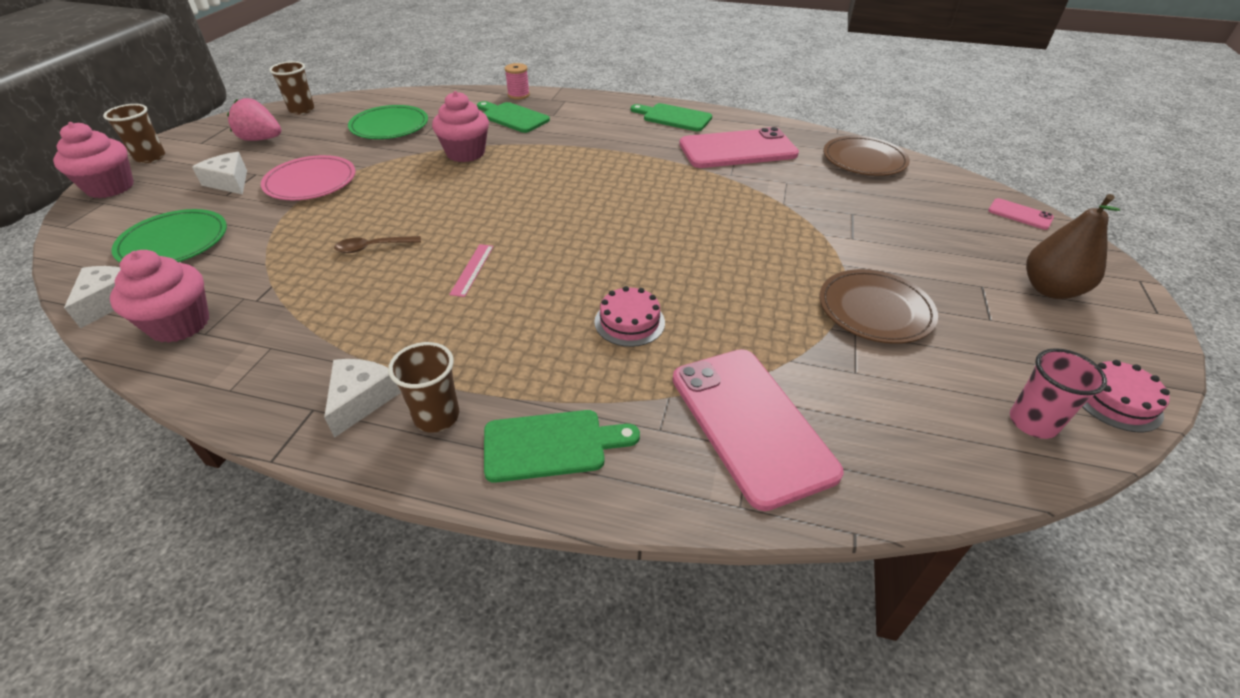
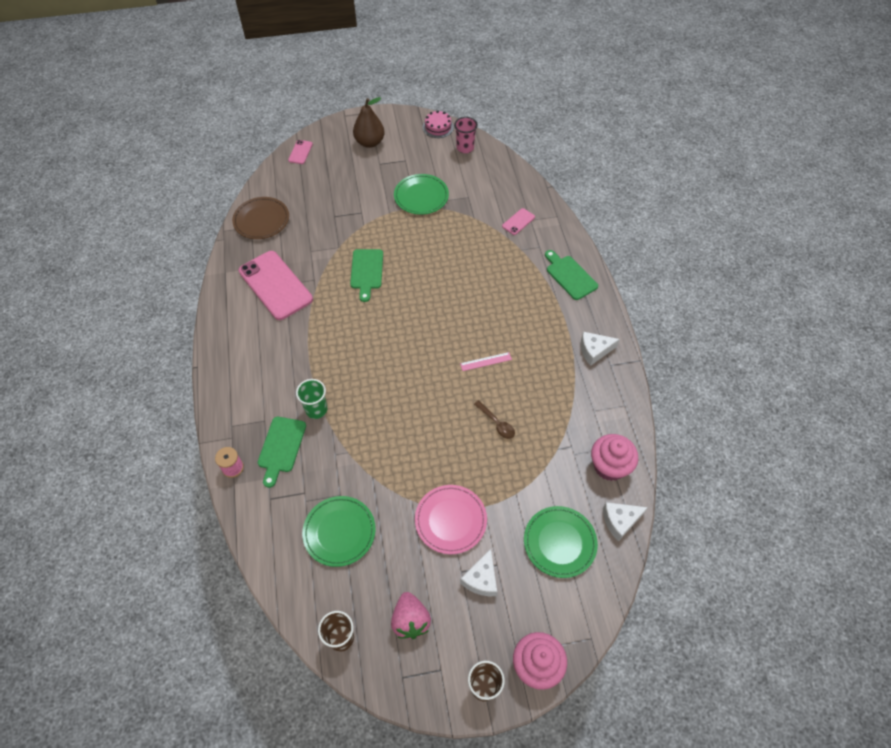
camera: 115 degrees left, 15 degrees up
brown cup [388,342,459,433] -> none
pink cupcake [432,91,489,162] -> none
pink cake [594,286,665,347] -> none
green cutting board [631,103,712,131] -> green cutting board moved to [350,249,383,302]
pink phone [673,349,844,511] -> pink phone [502,208,535,235], size x0.44
brown plate [819,269,938,344] -> green plate [394,174,449,215]
none -> green cup [296,379,328,419]

